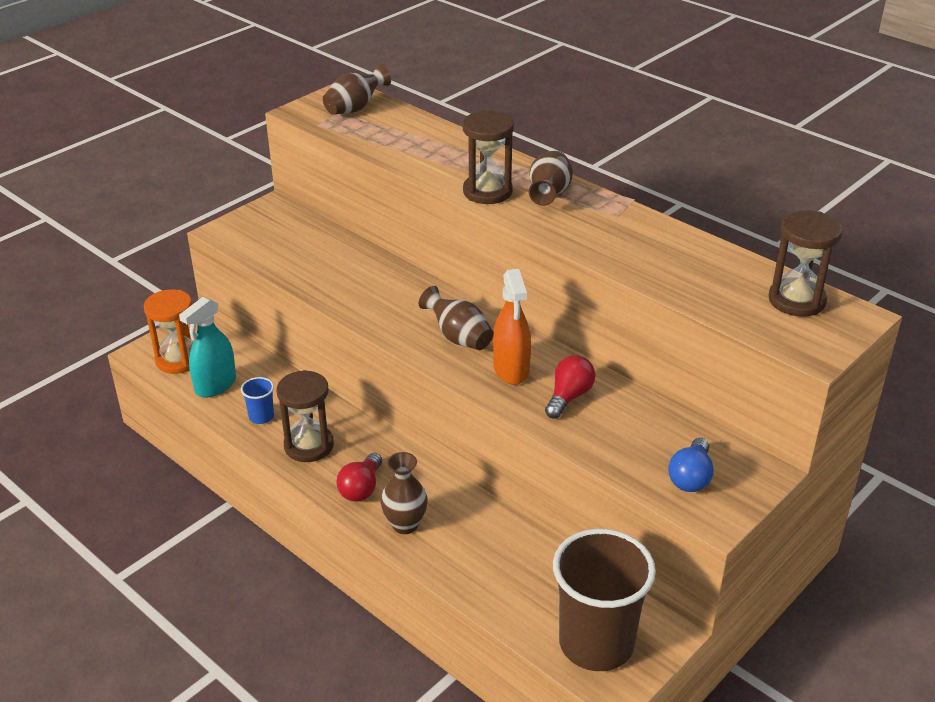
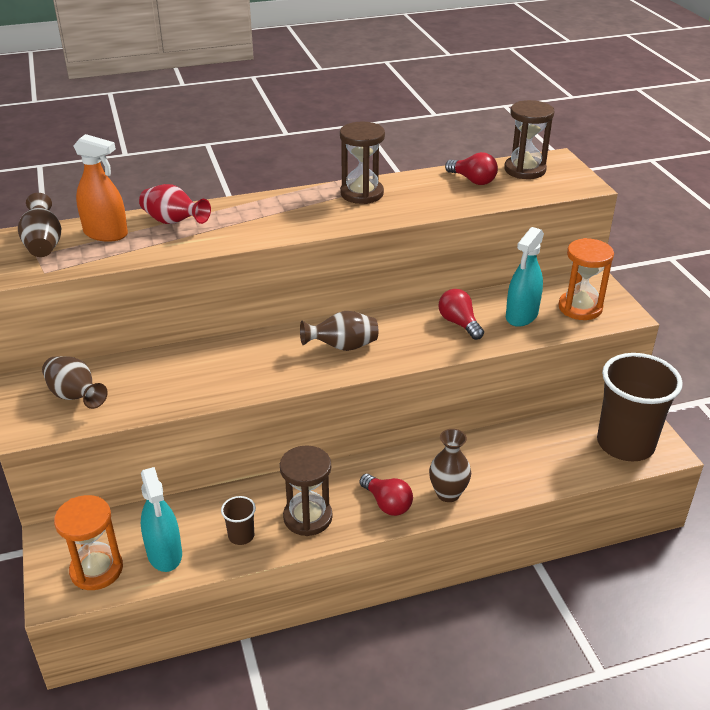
camera: 60 degrees left, 0 degrees up
blue cup [241,377,274,424] -> brown cup [221,496,256,545]
brown hourglass [462,110,514,204] -> brown hourglass moved to [340,122,385,204]
orange spray bottle [493,269,531,385] -> orange spray bottle moved to [73,134,128,242]
brown vase [529,151,573,206] -> brown vase moved to [42,356,108,409]
blue light bulb [668,438,714,492] -> orange hourglass [558,238,614,320]
none -> red vase [139,184,211,224]
none -> red light bulb [445,152,498,185]
none -> turquoise spray bottle [506,227,544,327]

